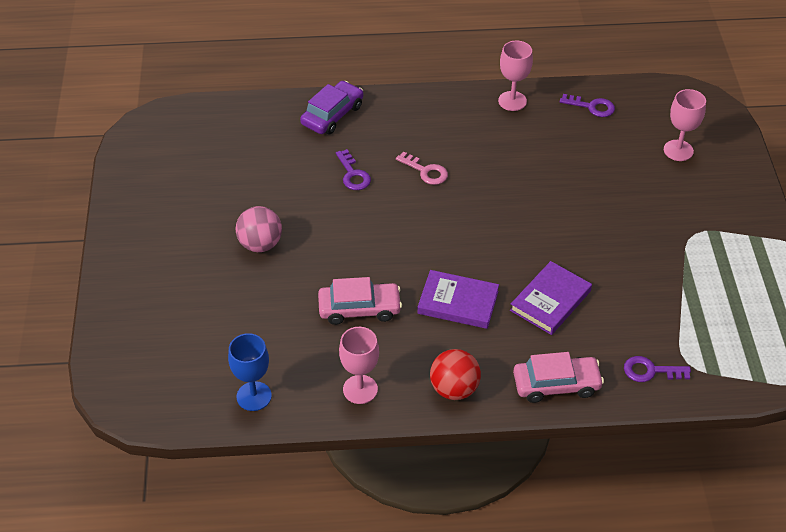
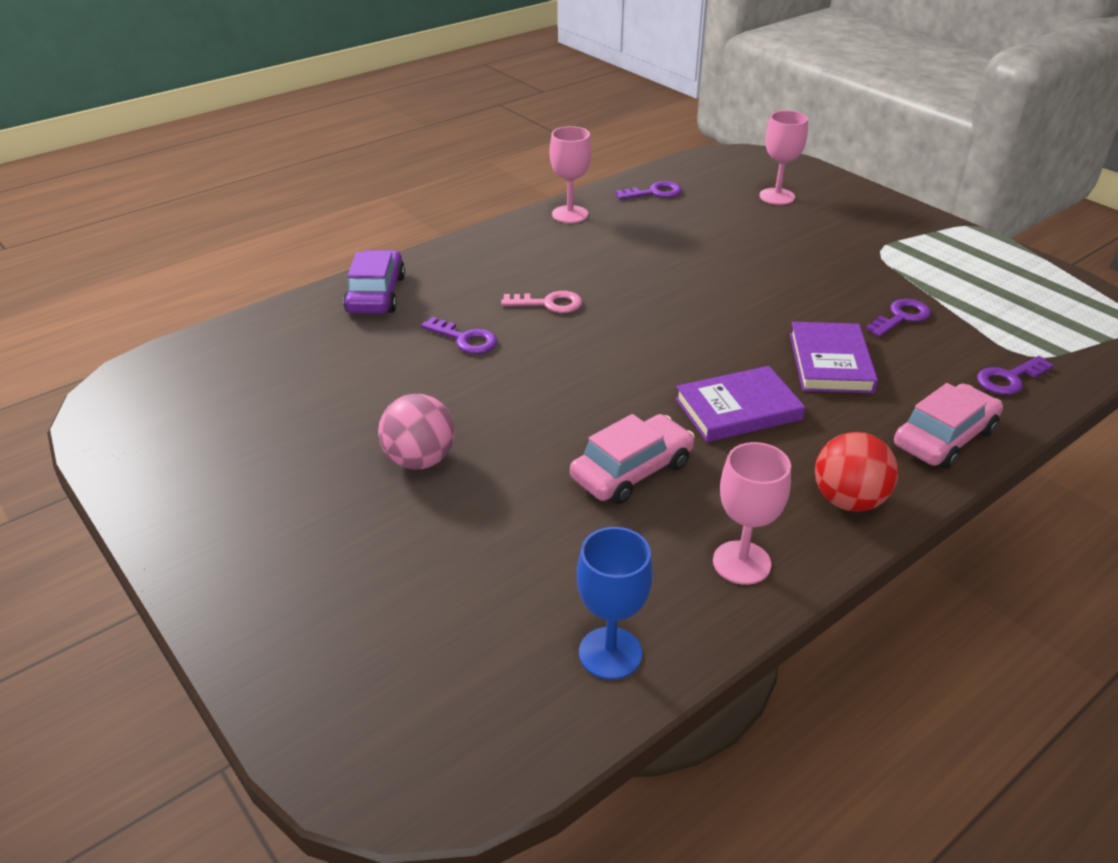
camera: 35 degrees left, 10 degrees down
none -> purple key [866,299,931,337]

